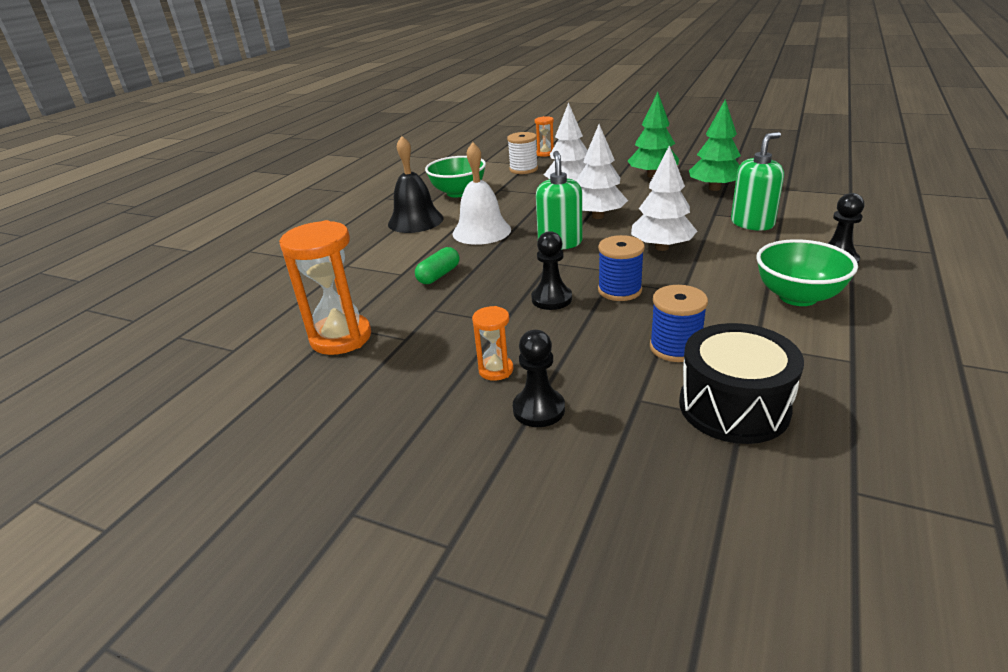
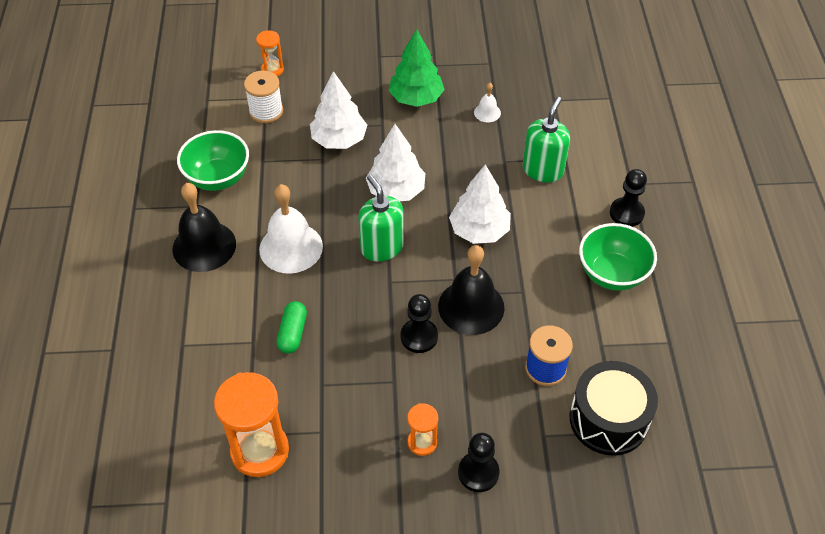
camera: 30 degrees left, 20 degrees up
blue spool [598,235,645,301] -> black bell [438,245,505,335]
green tree [689,99,741,191] -> white bell [474,83,501,122]

